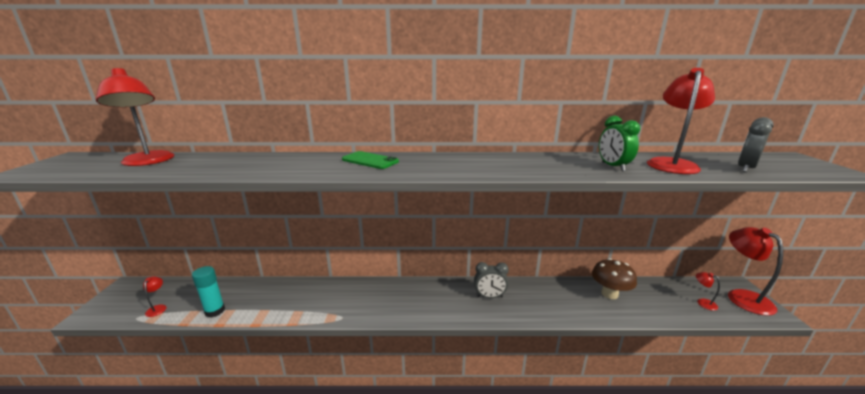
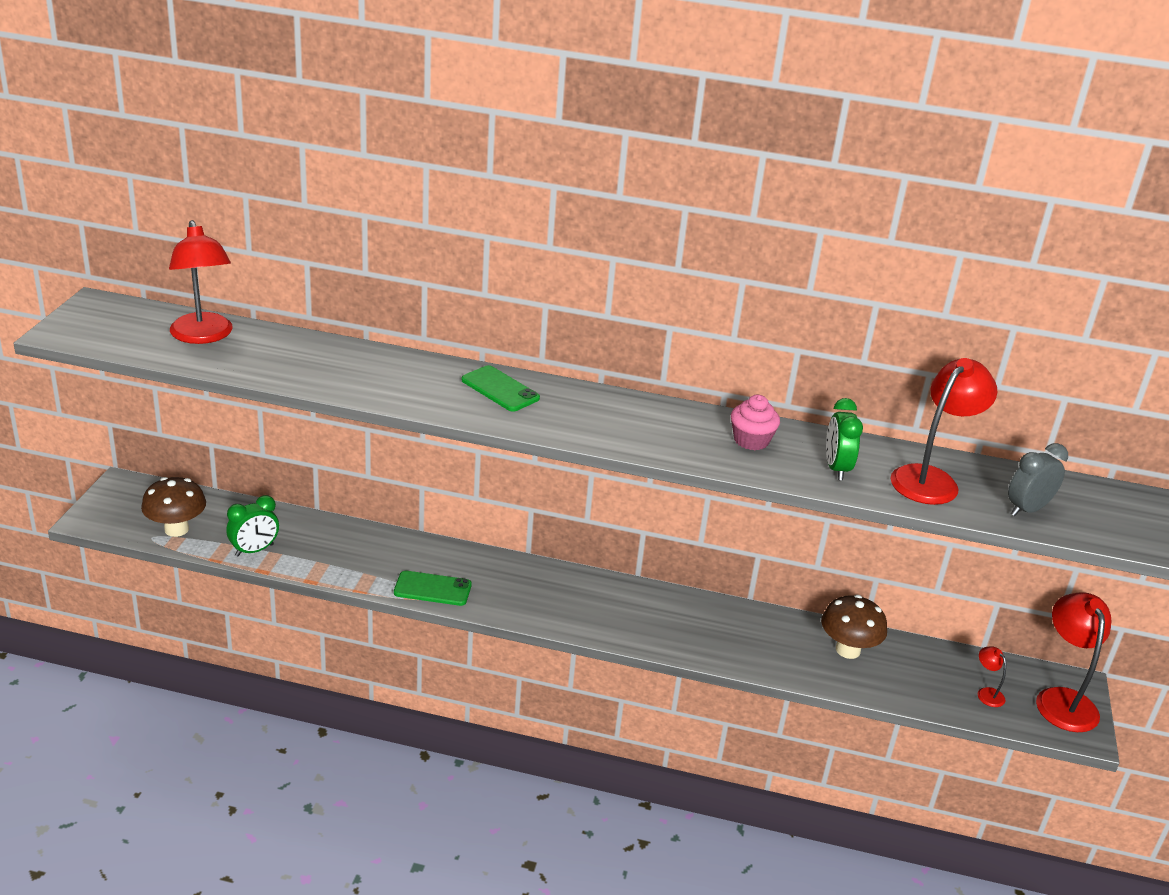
camera: 10 degrees right, 10 degrees up
red lamp [143,276,166,317] -> brown mushroom [141,477,206,537]
turquoise glue stick [192,266,225,318] -> green clock [226,495,279,557]
grey clock [474,262,509,298] -> none
none -> green phone [394,571,472,606]
none -> pink cupcake [731,395,780,450]

